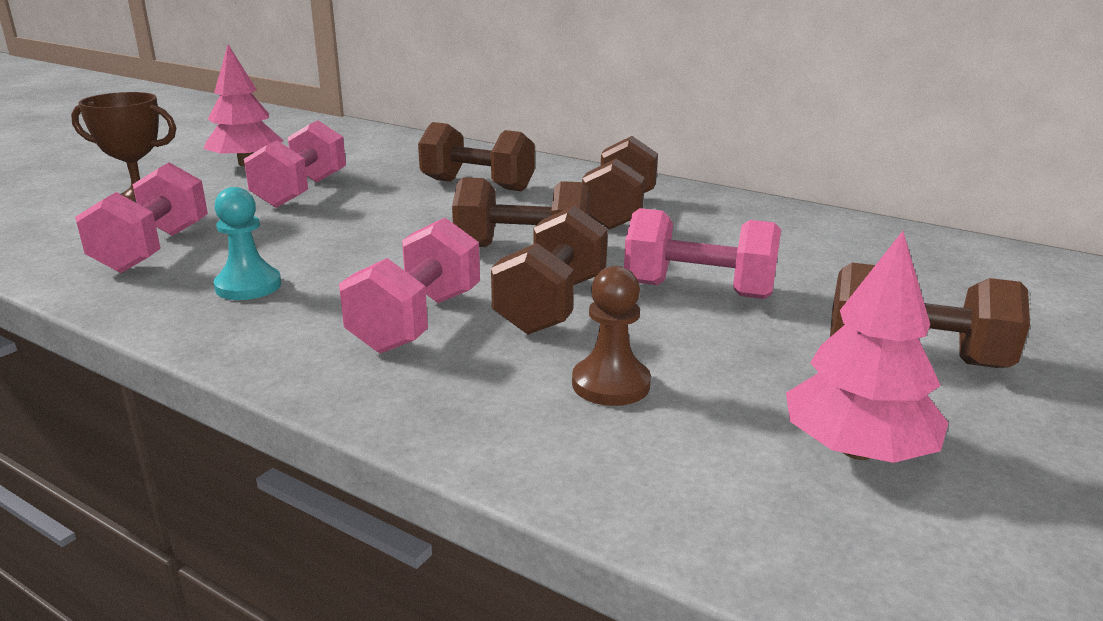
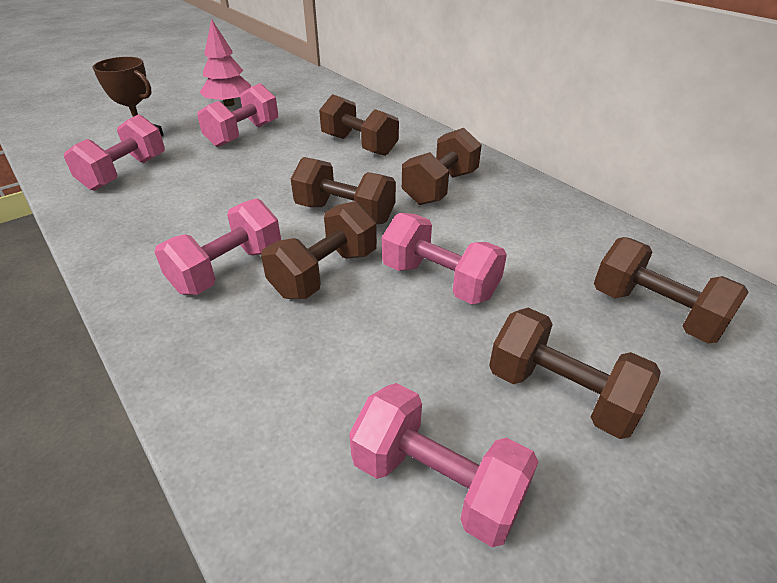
camera: 20 degrees right, 15 degrees up
turquoise pawn [213,187,281,300] -> none
brown pawn [572,266,651,406] -> none
pink tree [786,231,949,463] -> pink dumbbell [349,383,538,547]
none -> brown dumbbell [594,237,749,344]

